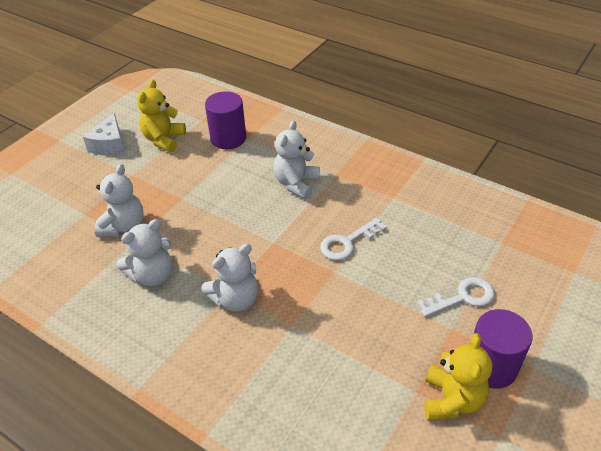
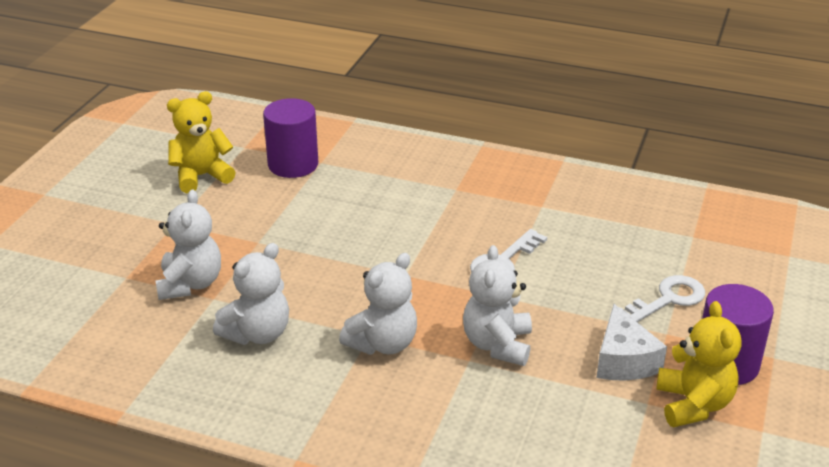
camera: 15 degrees left, 10 degrees down
white cheese [83,113,125,155] -> white cheese moved to [596,304,667,381]
yellow teddy bear [137,79,186,152] -> yellow teddy bear turned 60 degrees clockwise [167,91,236,193]
white teddy bear [274,120,320,199] -> white teddy bear moved to [463,245,532,366]

